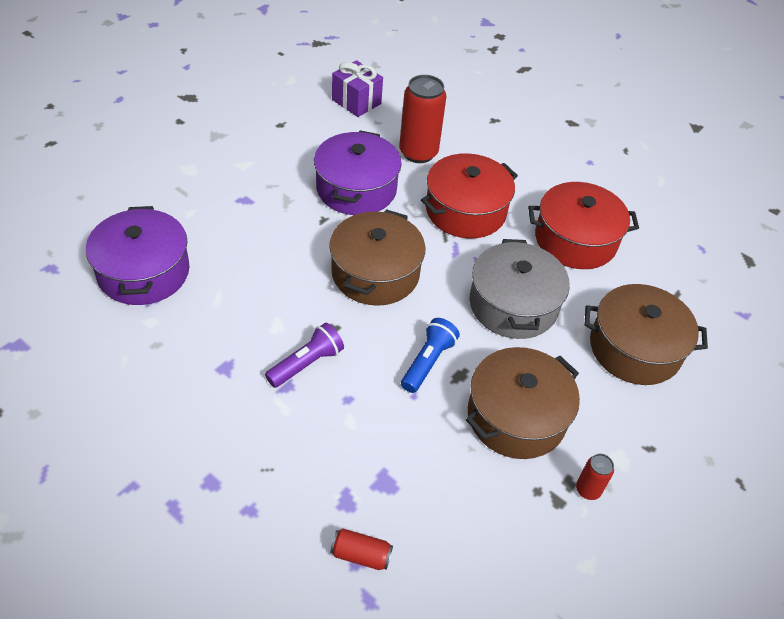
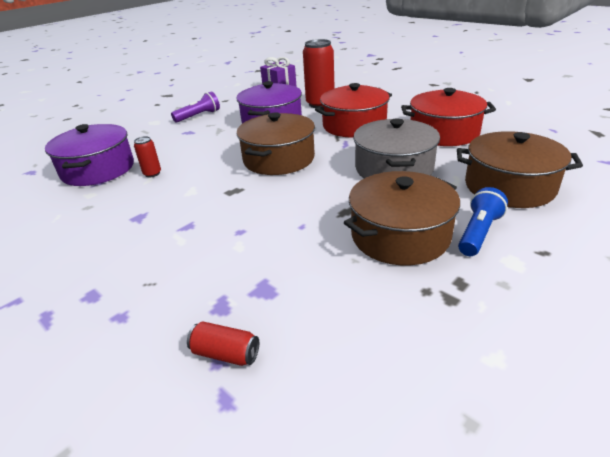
camera: 10 degrees right, 15 degrees down
purple flashlight [265,323,344,388] -> purple flashlight moved to [171,91,220,122]
blue flashlight [401,318,460,393] -> blue flashlight moved to [458,187,508,256]
red can [576,454,614,500] -> red can moved to [134,136,161,177]

